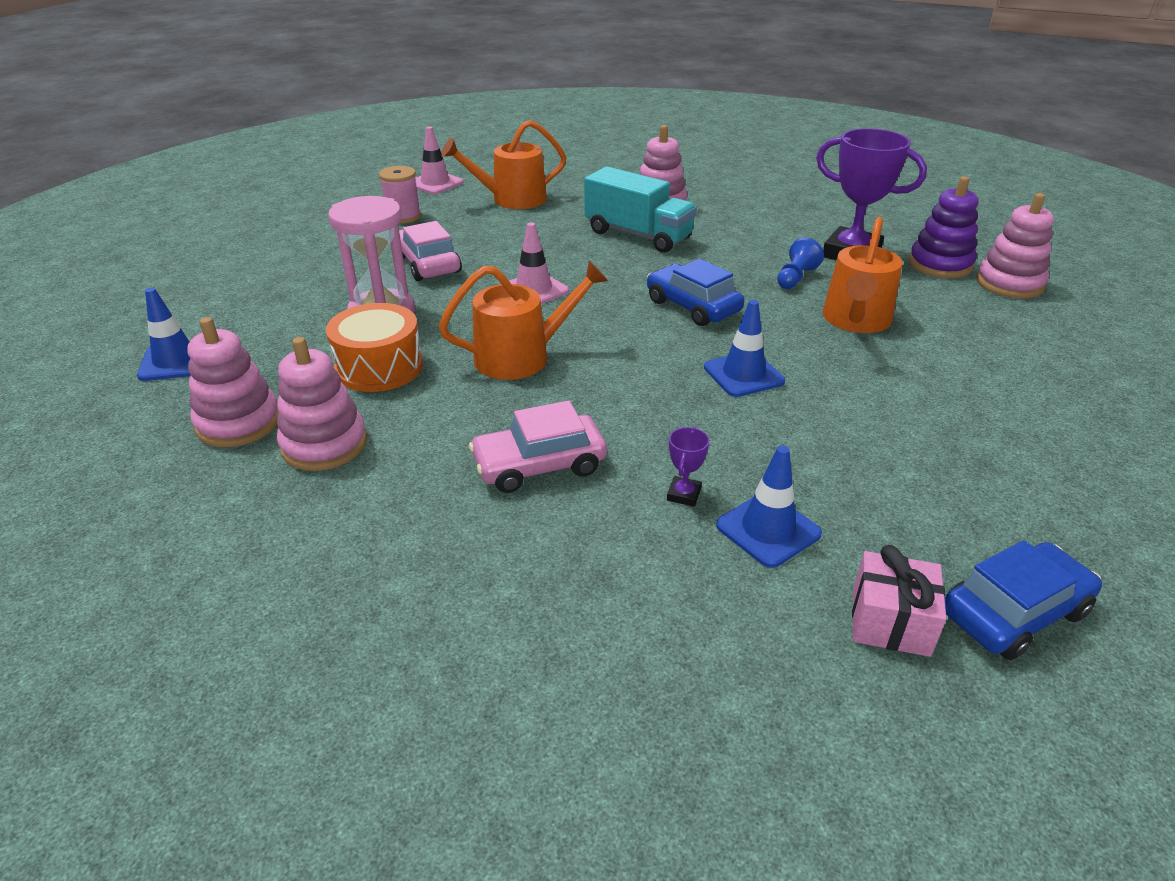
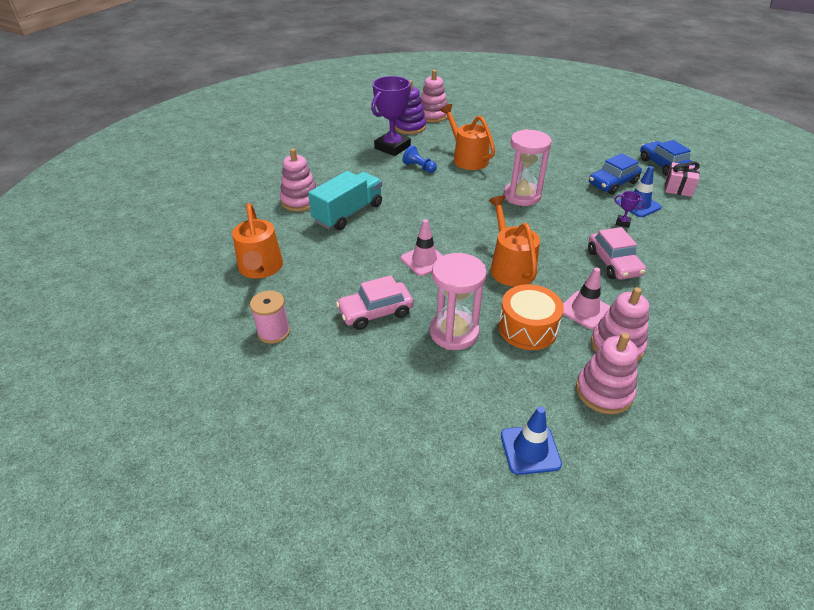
camera: 85 degrees left, 5 degrees up
pink traffic cone [415,127,463,194] -> pink traffic cone moved to [563,267,611,329]
blue car [647,259,744,326] -> blue car moved to [589,153,642,194]
blue traffic cone [704,300,785,397] -> pink hourglass [504,129,552,206]
orange watering can [823,217,902,333] -> orange watering can turned 150 degrees counterclockwise [440,104,495,170]

